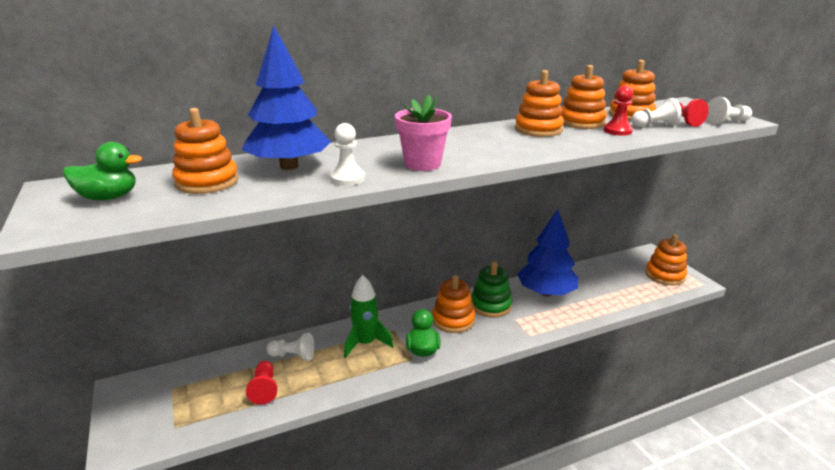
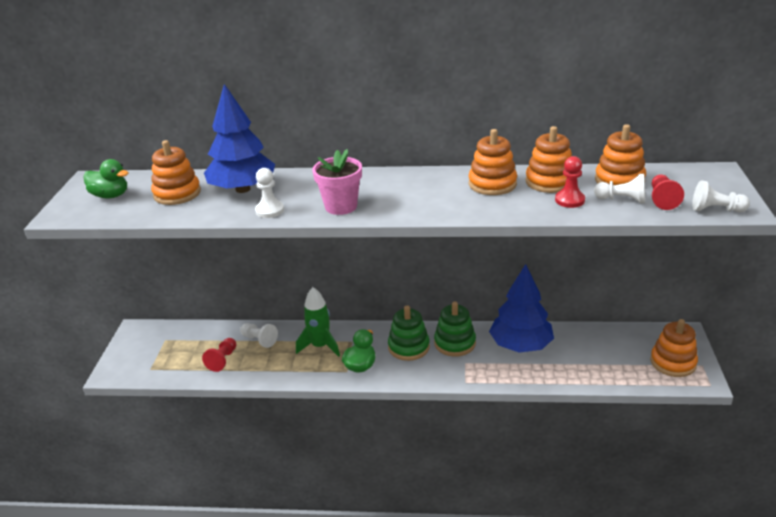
camera: 30 degrees right, 5 degrees up
orange stacking toy [432,275,475,333] -> green stacking toy [388,306,430,361]

